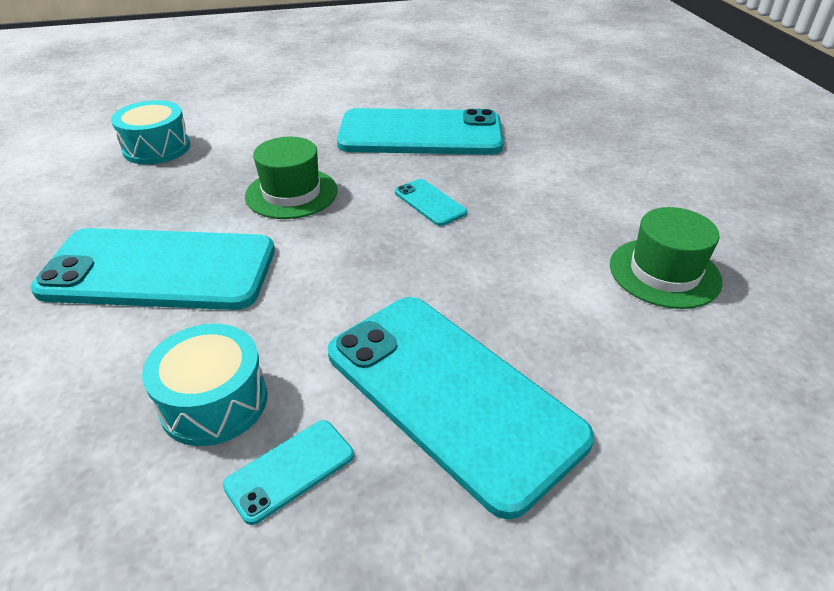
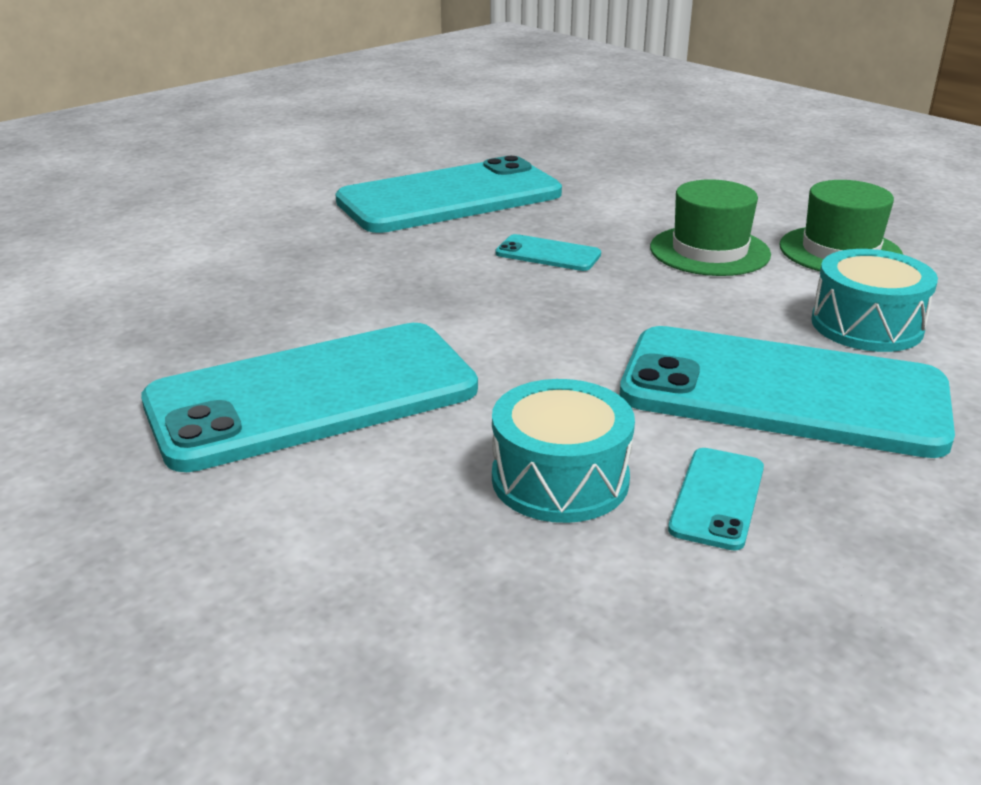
camera: 30 degrees left, 10 degrees down
turquoise drum [111,100,190,164] -> turquoise drum moved to [811,249,938,352]
green hat [245,137,338,219] -> green hat moved to [650,179,771,276]

